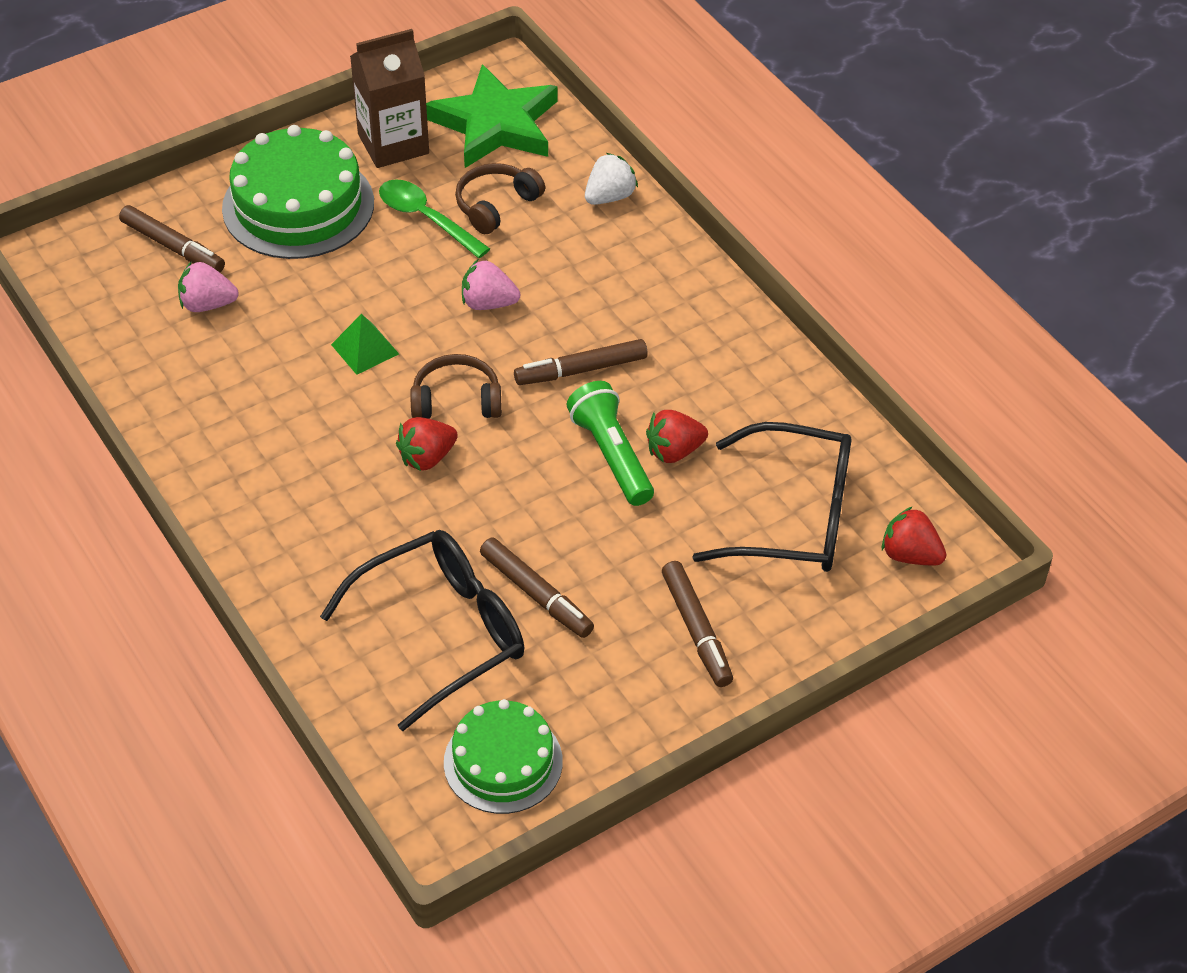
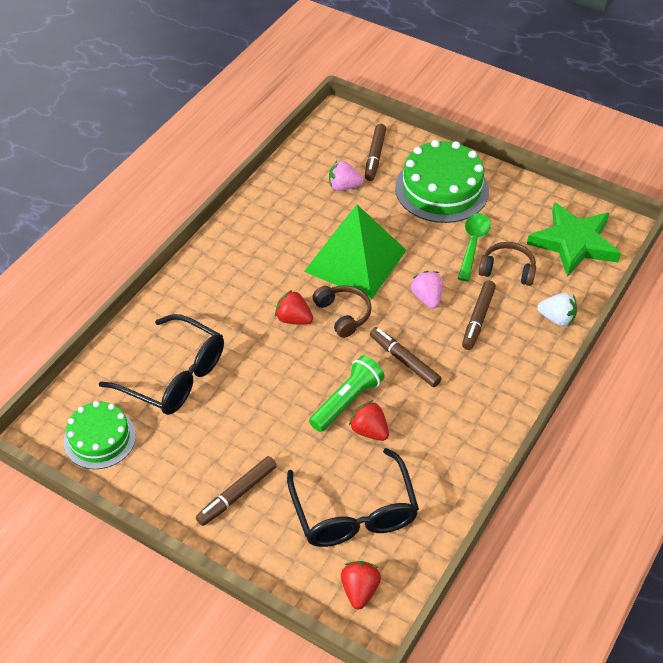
camera: 65 degrees right, 0 degrees up
pink strawberry [178,261,238,312] -> pink strawberry turned 60 degrees counterclockwise [329,161,364,191]
green pyramid [331,314,399,375] -> green pyramid [304,205,406,300], size x2.47
brown carton [350,29,429,168] -> none
brown marker [480,537,594,638] -> brown marker moved to [462,281,496,350]

